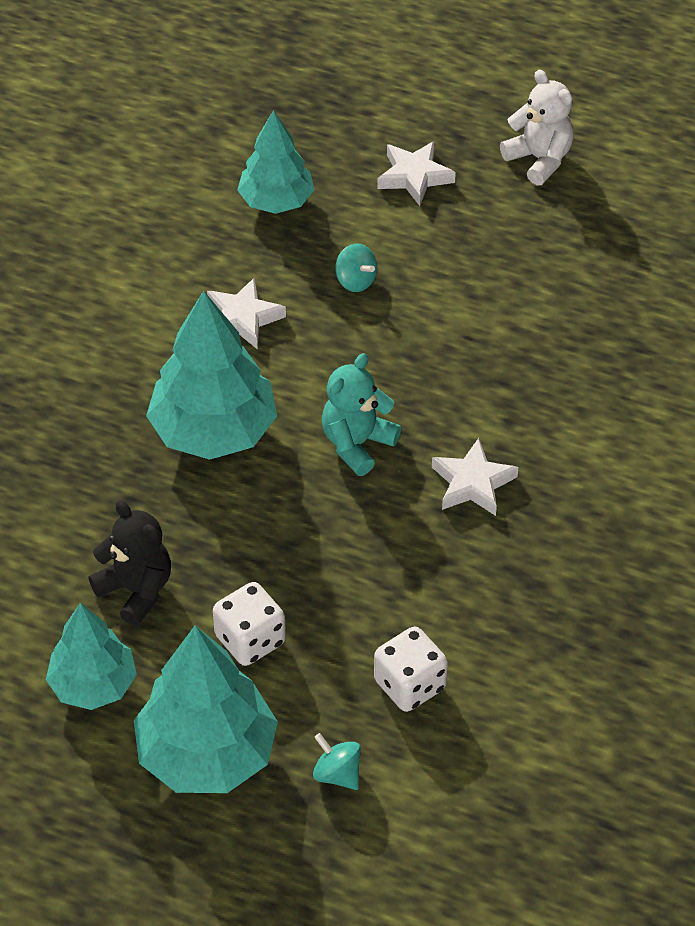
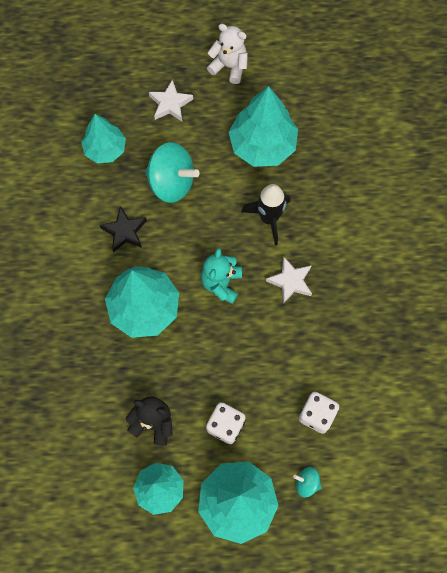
camera: 25 degrees left, 20 degrees up
white star [207,277,286,350] -> black star [100,206,147,253]
turquoise spinning top [335,243,377,292] -> turquoise spinning top [145,142,200,203], size x2.14
none -> turquoise tree [229,86,298,167]
none -> black rocket [241,184,291,245]

